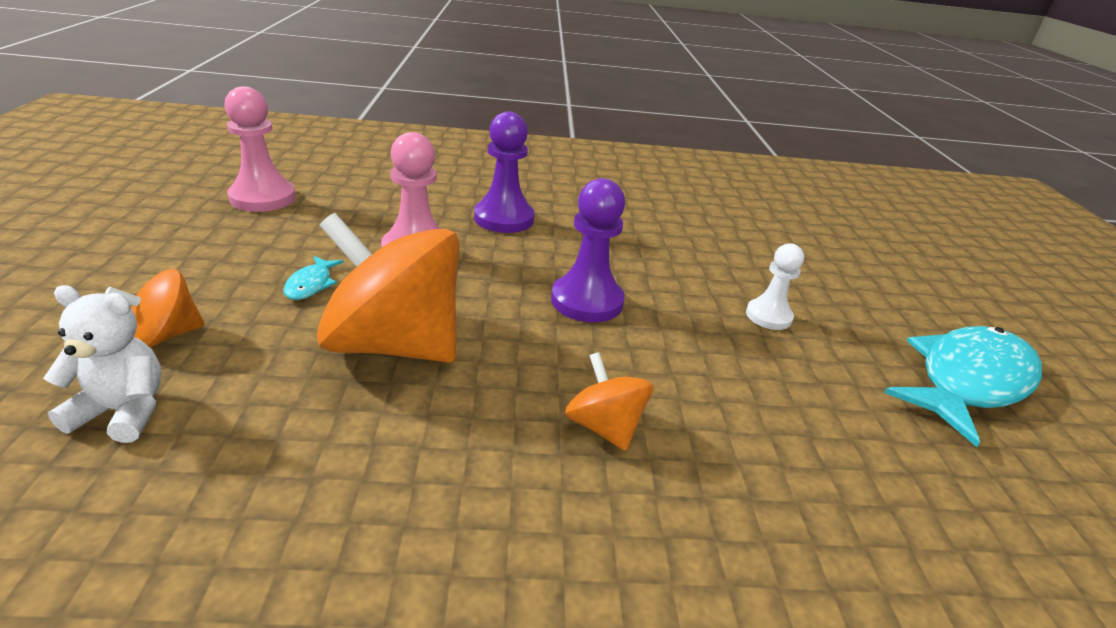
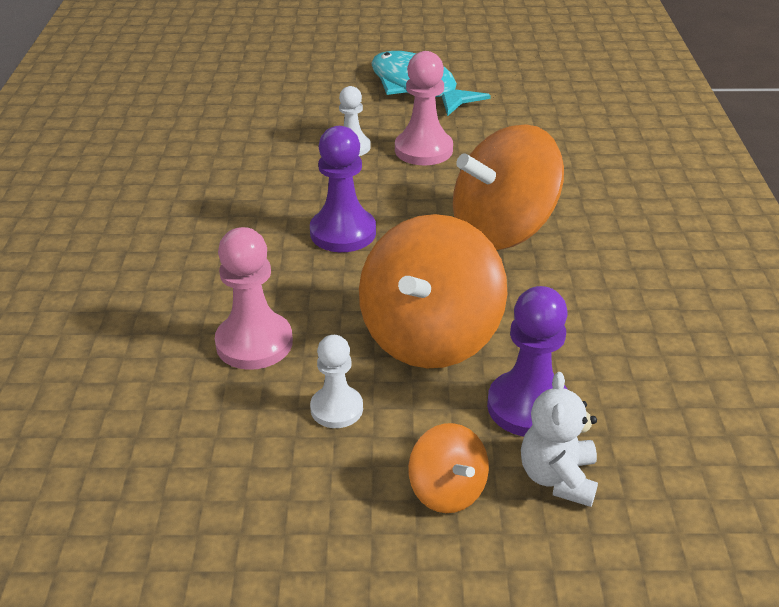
camera: 85 degrees left, 5 degrees up
pink pawn [224,86,296,212] -> pink pawn moved to [395,51,453,165]
turquoise fish [283,256,344,300] -> white pawn [310,335,363,428]
purple pawn [474,111,535,233] -> purple pawn moved to [487,286,568,437]
orange spinning top [565,352,654,451] -> orange spinning top [453,124,564,250], size x2.03

